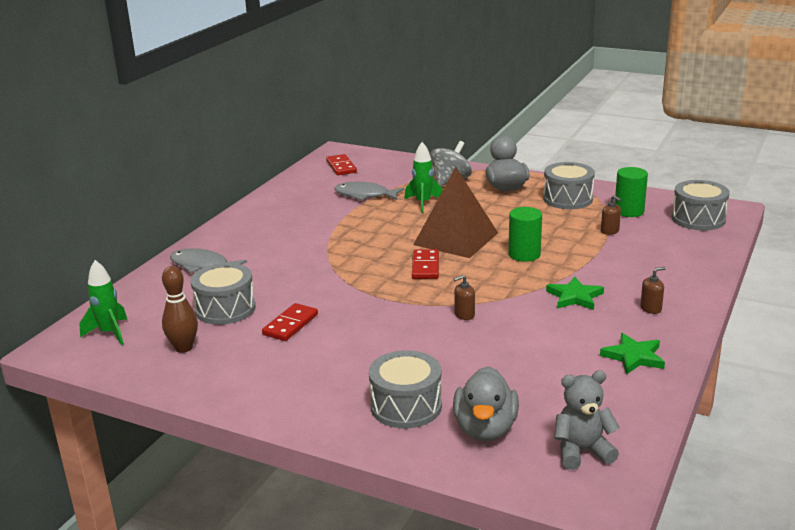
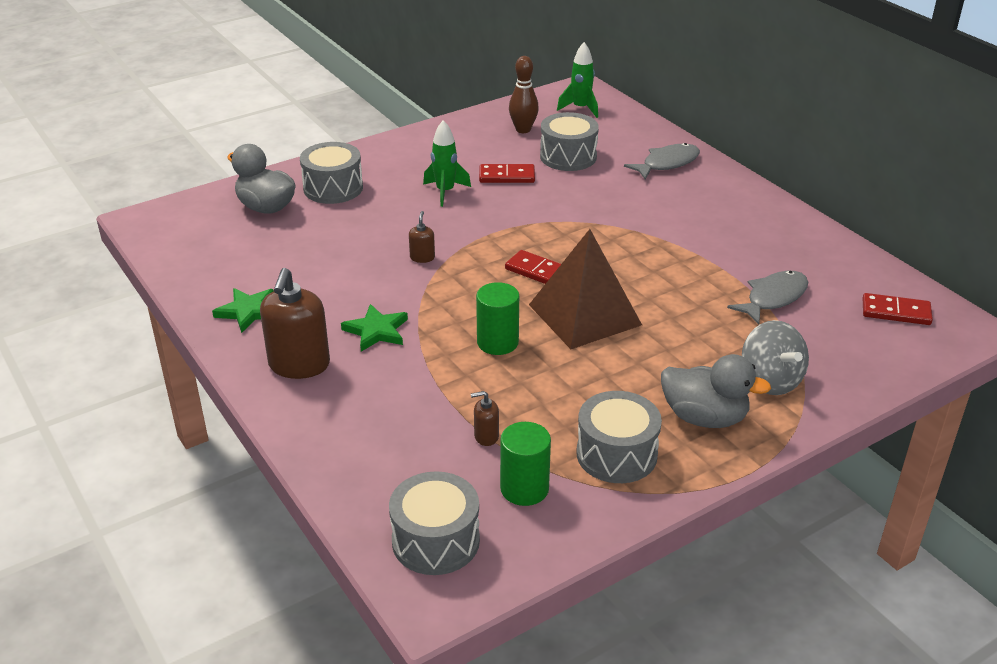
camera: 120 degrees right, 10 degrees up
red domino [262,303,318,341] -> red domino turned 60 degrees counterclockwise [479,164,535,183]
green rocket [404,142,443,213] -> green rocket moved to [423,120,471,207]
grey teddy bear [554,370,620,470] -> none
brown soap dispenser [640,267,666,314] -> brown soap dispenser [260,268,330,379], size x2.17

